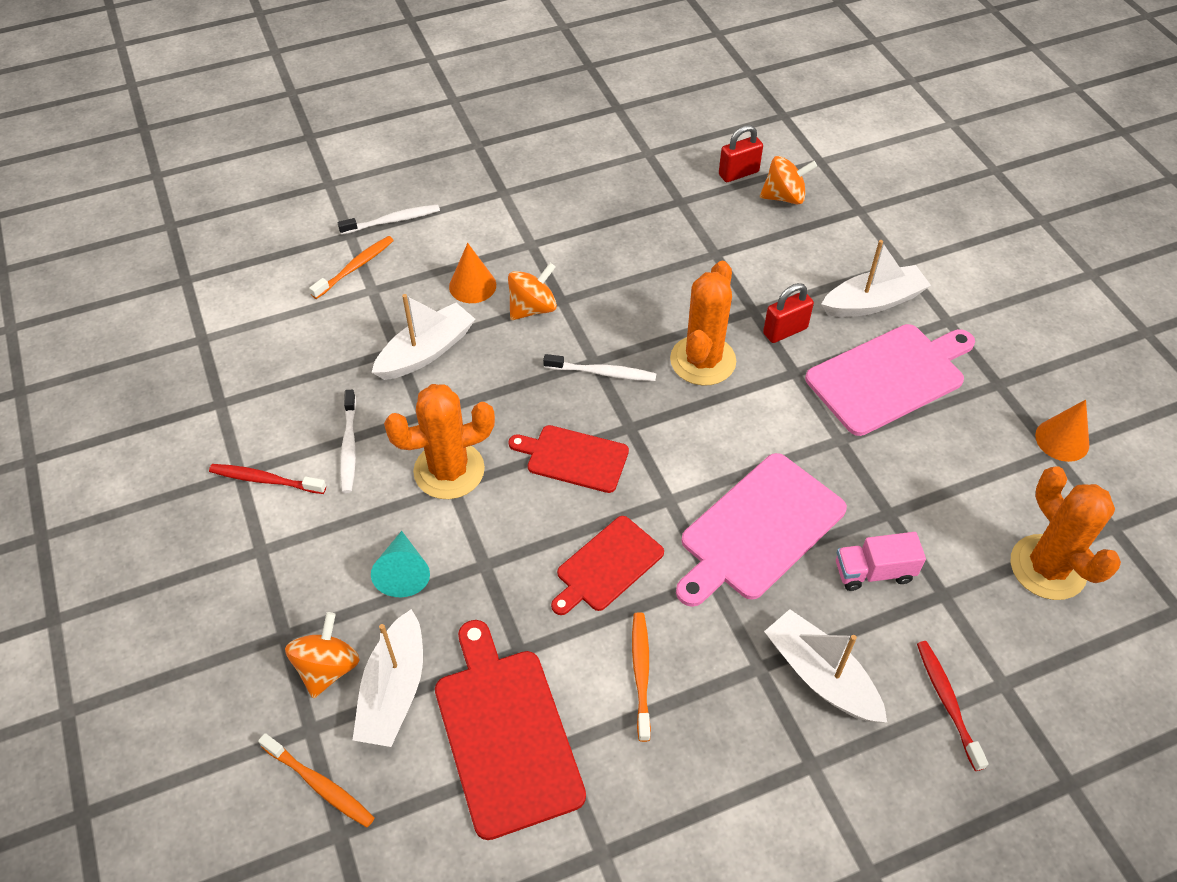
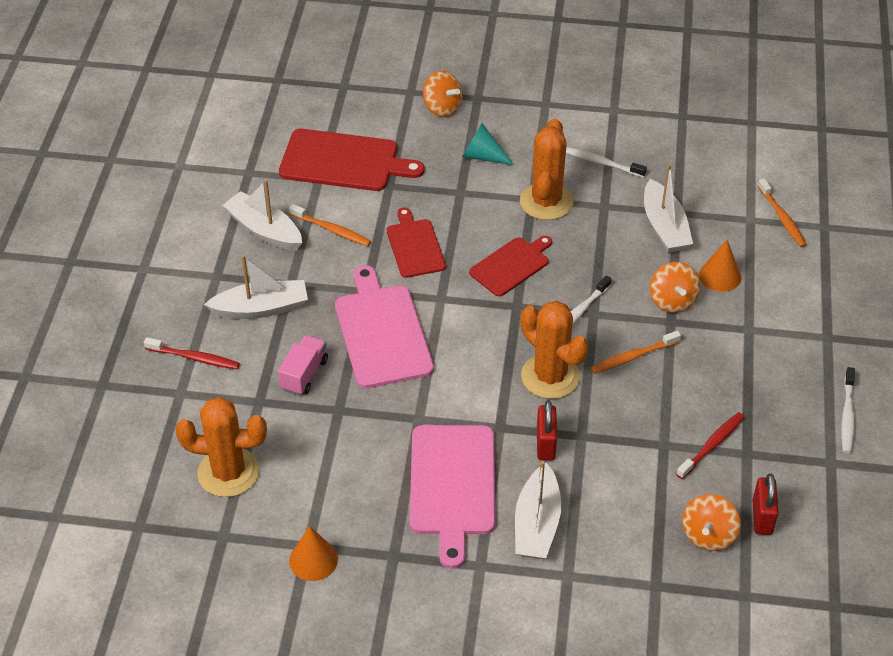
camera: 120 degrees right, 5 degrees down
red toothbrush [209,464,326,494] -> red toothbrush moved to [676,412,744,479]
orange toothbrush [258,733,375,827] -> orange toothbrush moved to [591,331,681,374]
white toothbrush [338,204,440,235] -> white toothbrush moved to [841,367,855,454]
white boat [353,609,423,747] -> white boat moved to [223,179,302,251]

